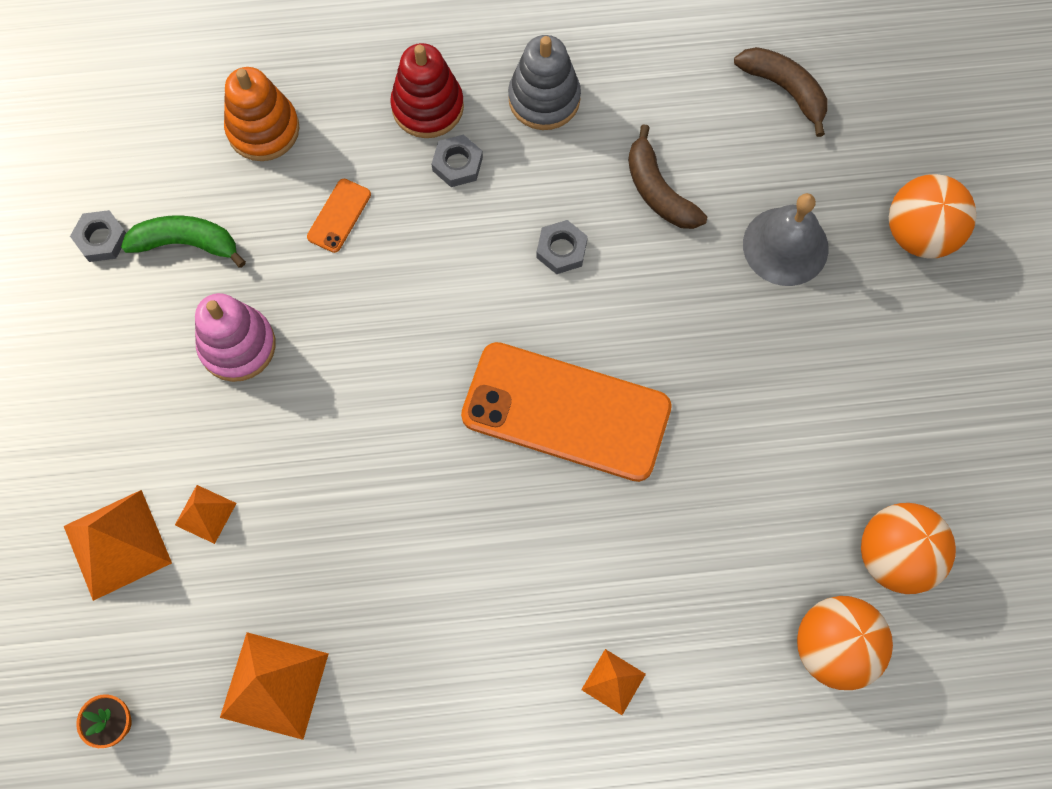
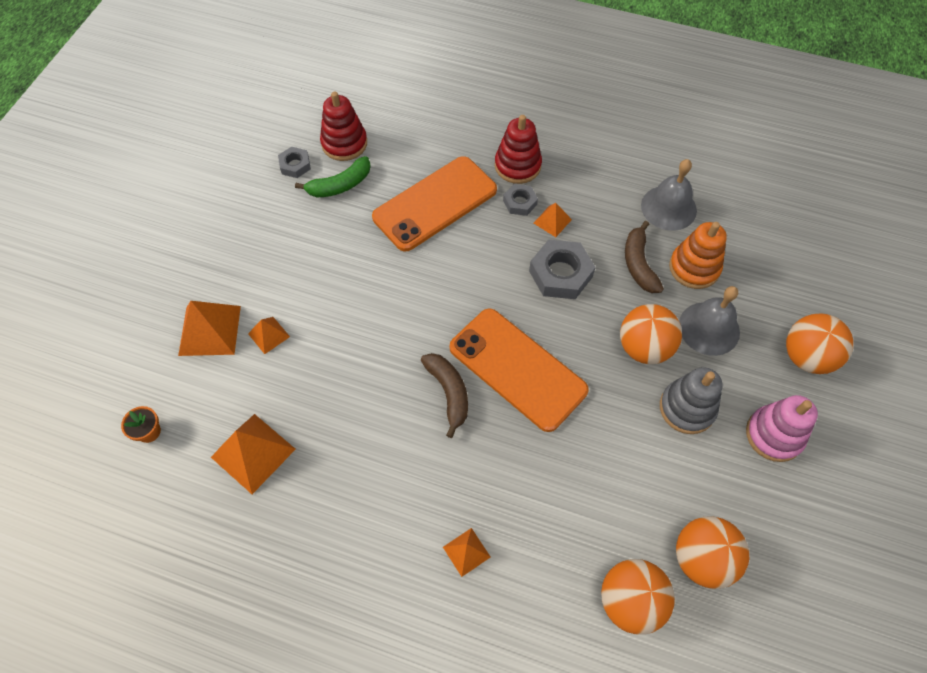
camera: 25 degrees right, 10 degrees down
green banana [121,215,246,268] -> green banana turned 120 degrees clockwise [295,156,371,197]
pink stacking toy [195,293,276,382] -> pink stacking toy moved to [746,395,818,462]
orange stacking toy [224,67,300,161] -> orange stacking toy moved to [669,222,727,289]
orange phone [307,179,371,253] -> orange phone [372,156,497,252], size x2.49
grey stacking toy [508,35,581,130] -> grey stacking toy moved to [660,367,723,434]
grey nut [536,220,588,274] -> grey nut [529,240,596,299], size x1.76
brown banana [734,47,828,137] -> brown banana moved to [421,353,468,438]
none -> red stacking toy [320,92,367,161]
none -> orange pyramid [533,203,572,237]
none -> orange ball [620,304,682,364]
none -> grey bell [641,159,697,231]

